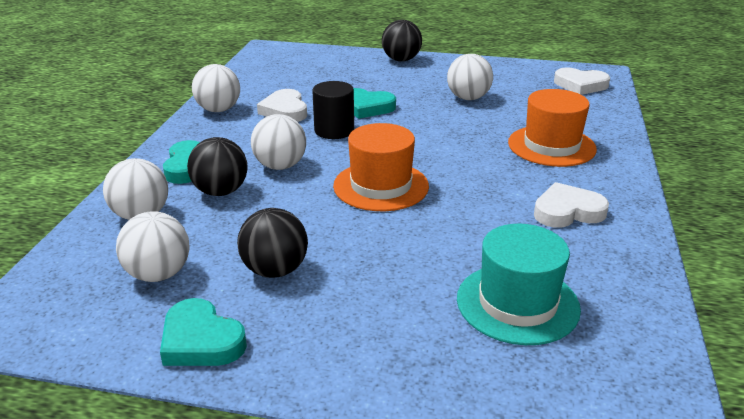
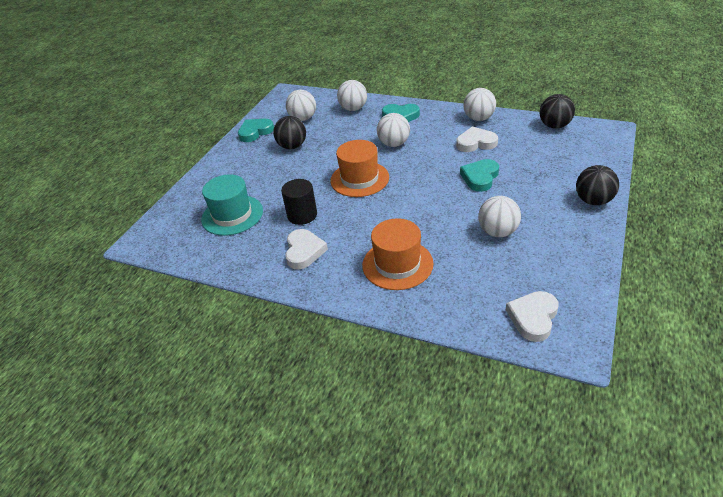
camera: 105 degrees right, 10 degrees up
black ball [187,137,247,196] -> black ball moved to [540,94,575,129]
black cylinder [312,81,354,139] -> black cylinder moved to [281,179,317,225]

